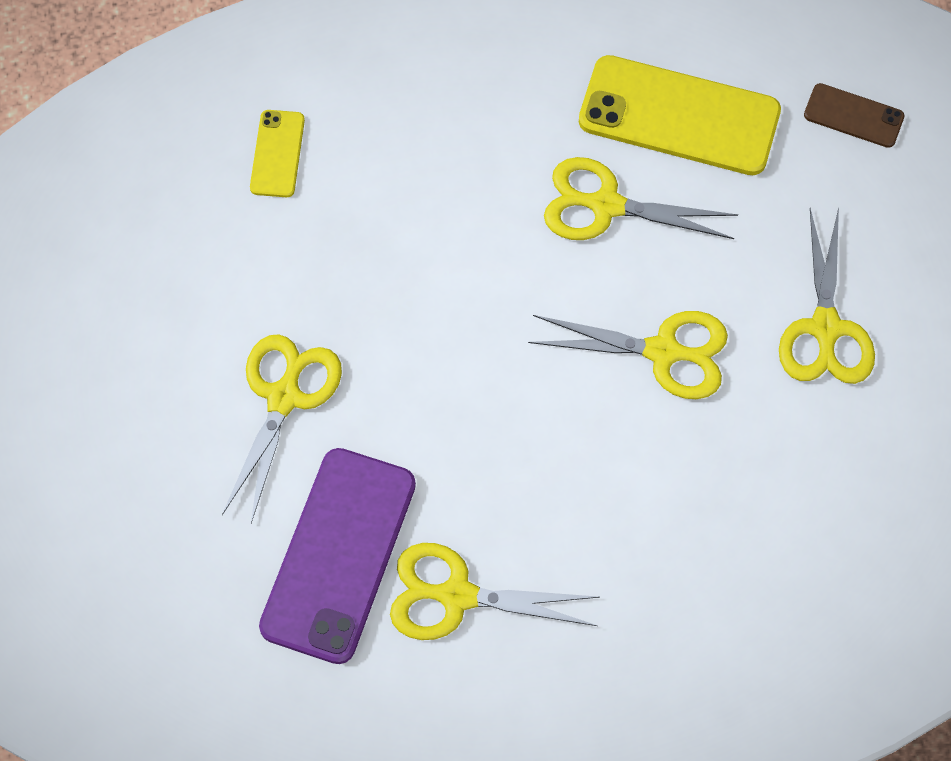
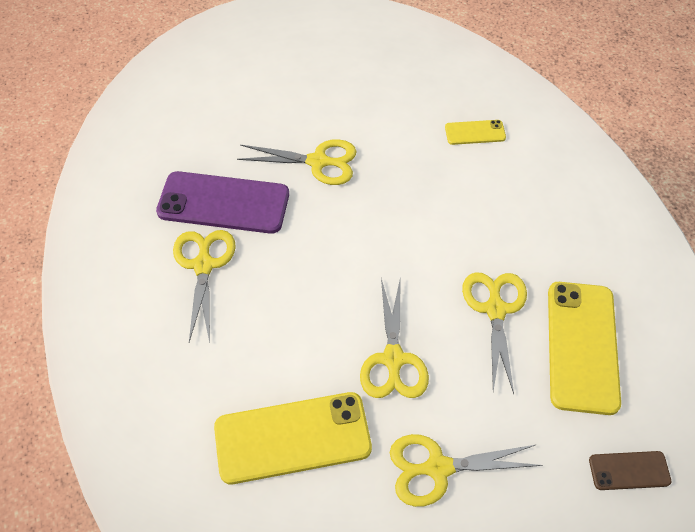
camera: 80 degrees right, 10 degrees down
brown phone [804,83,905,148] -> brown phone turned 75 degrees clockwise [589,451,671,490]
none -> yellow phone [214,392,372,484]

